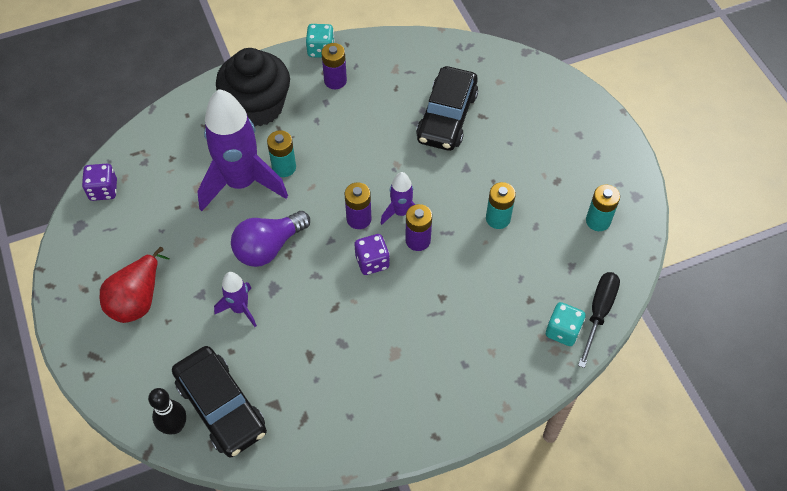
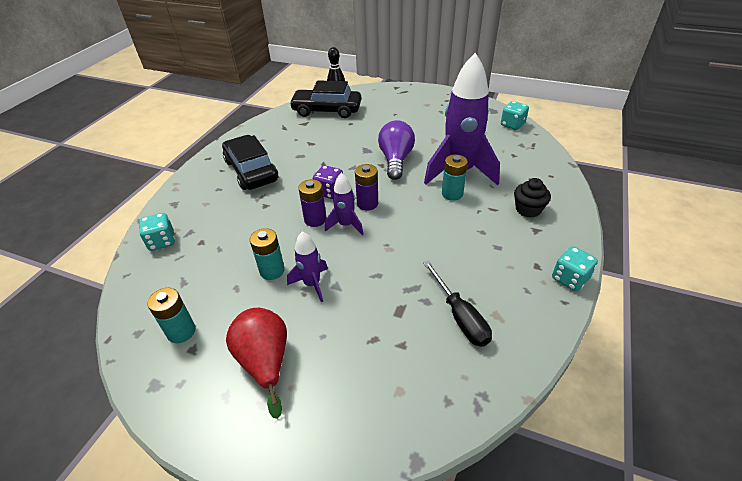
camera: 135 degrees right, 15 degrees down
purple dice [82,164,117,201] -> turquoise dice [501,101,529,130]
red pear [100,247,170,323] -> red pear moved to [226,308,287,419]
purple rocket [214,272,257,327] -> purple rocket moved to [287,231,328,302]
black cupcake [216,48,290,127] -> black cupcake [514,178,551,218], size x0.50
purple battery [321,43,347,89] -> none
black car [416,66,478,151] -> black car moved to [222,135,278,190]
black screwdriver [578,272,620,368] -> black screwdriver moved to [423,260,492,347]

